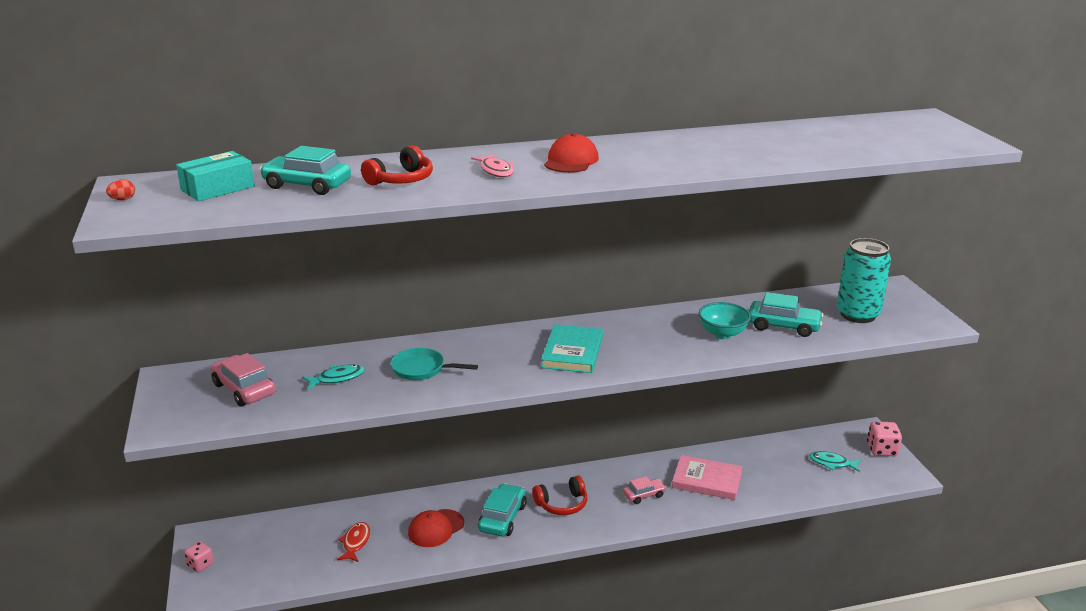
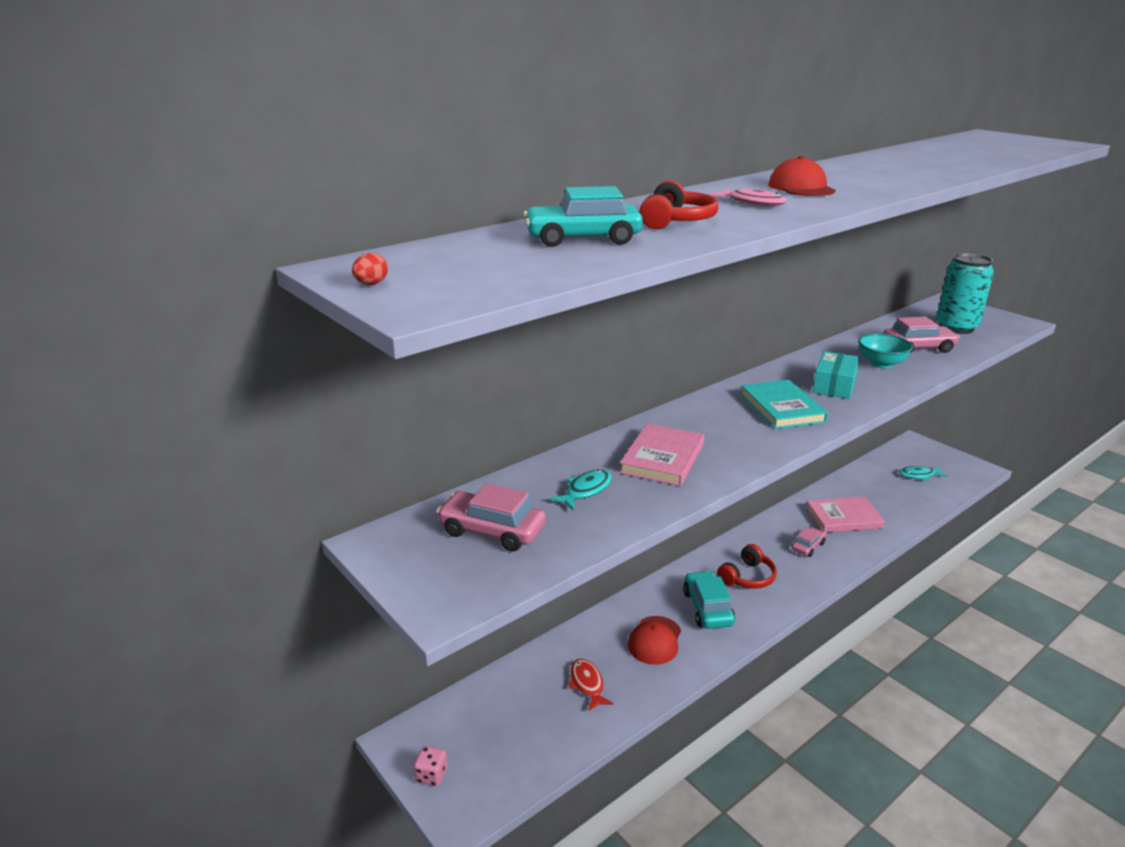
camera: 25 degrees left, 0 degrees up
turquoise box [176,151,255,201] -> turquoise box moved to [813,351,860,399]
turquoise pan [391,348,478,380] -> pink book [619,424,704,486]
turquoise car [749,292,824,337] -> pink car [883,317,960,353]
pink dice [867,422,902,456] -> none

